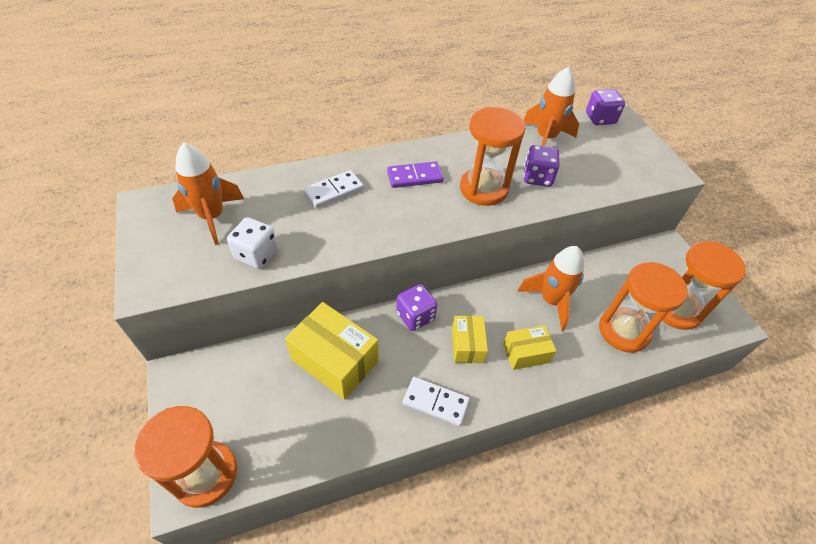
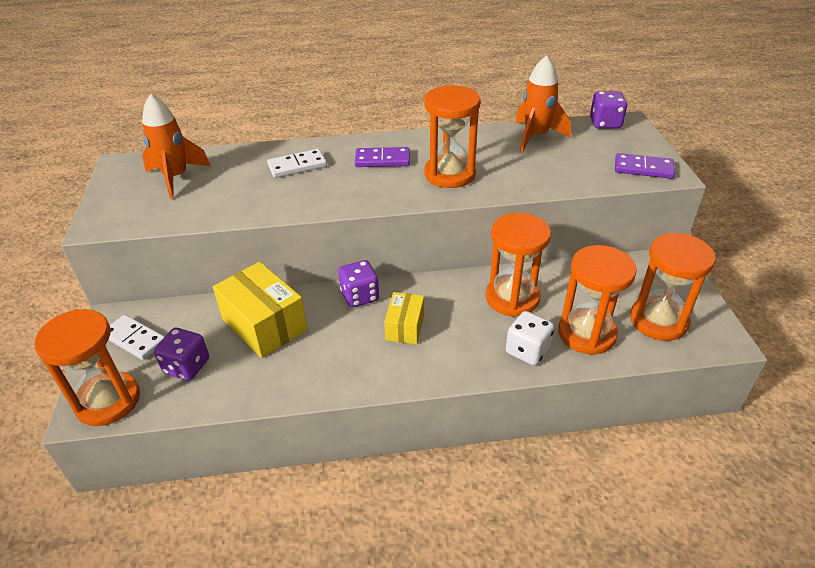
camera: 15 degrees right, 10 degrees down
white dice [227,217,278,269] -> white dice moved to [506,311,554,365]
white domino [403,377,470,426] -> white domino moved to [109,315,165,360]
yellow box [503,325,556,370] -> none
orange rocket [517,246,584,331] -> orange hourglass [486,213,551,317]
purple dice [524,145,559,187] -> purple dice moved to [154,328,209,381]
none -> purple domino [615,153,675,179]

